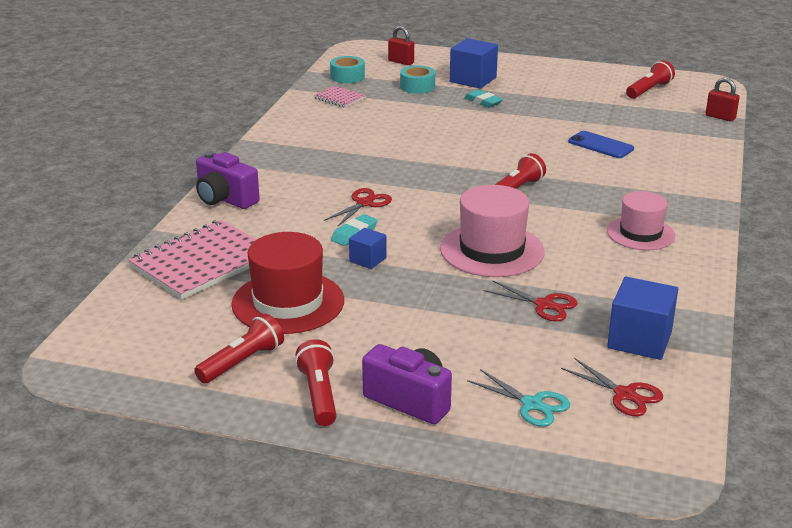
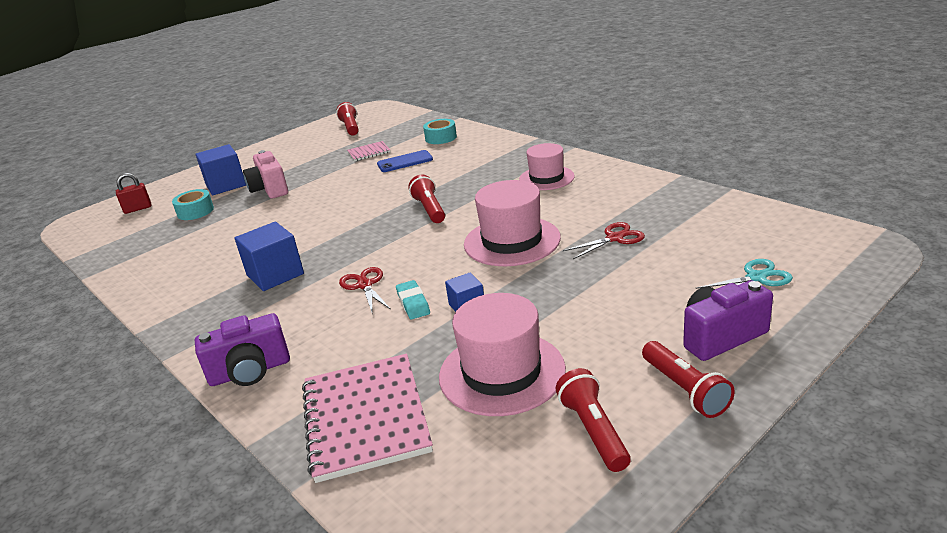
camera: 55 degrees left, 0 degrees up
red hat [231,232,344,334] -> pink hat [439,293,566,416]
red flashlight [295,339,337,426] -> red flashlight turned 135 degrees counterclockwise [642,341,735,418]
pink notebook [313,86,366,108] -> pink notebook moved to [347,141,390,161]
turquoise tape [330,56,365,83] -> turquoise tape moved to [423,119,457,144]
turquoise eraser [464,89,503,108] -> pink camera [243,150,288,199]
red scissors [561,358,663,417] -> none
blue cube [607,277,678,360] -> blue cube moved to [235,222,304,291]
red padlock [706,78,740,121] -> none

